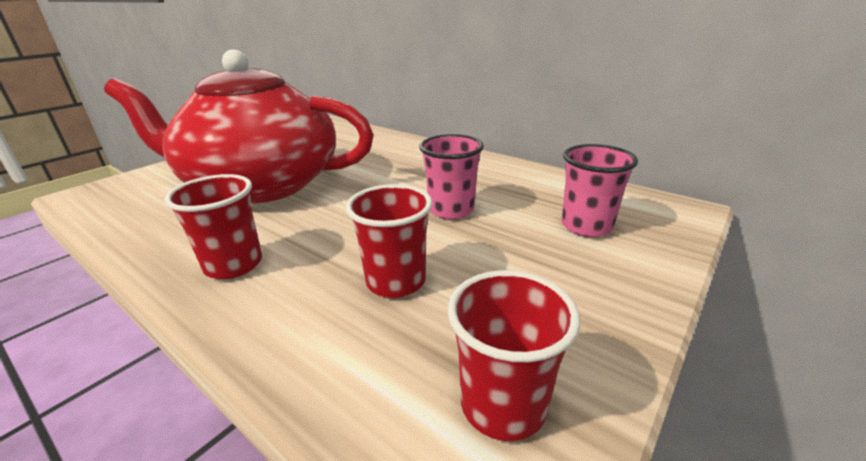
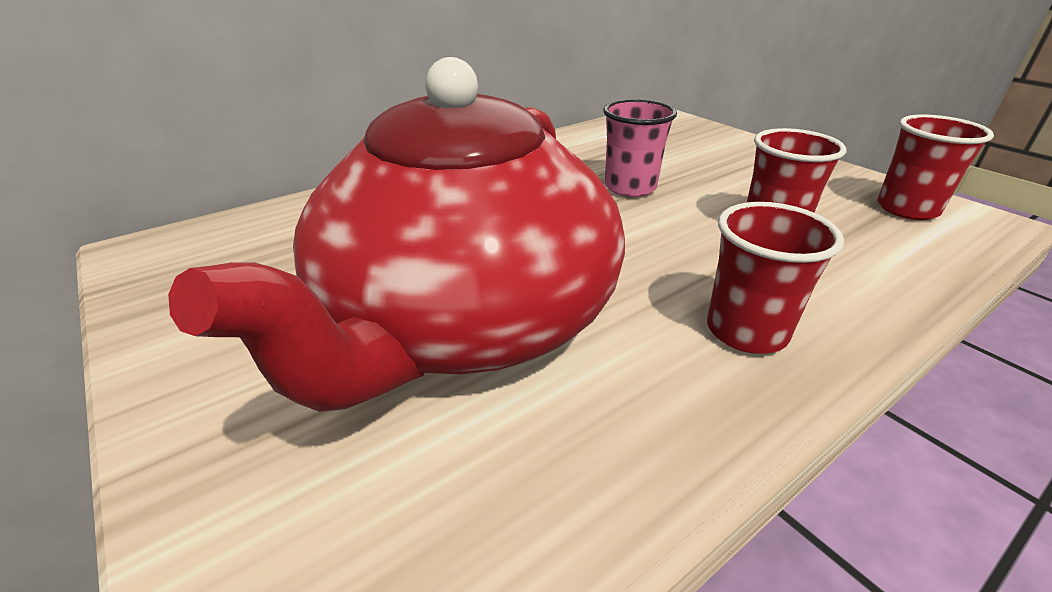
camera: 75 degrees left, 5 degrees up
pink cup [561,144,638,237] -> none

